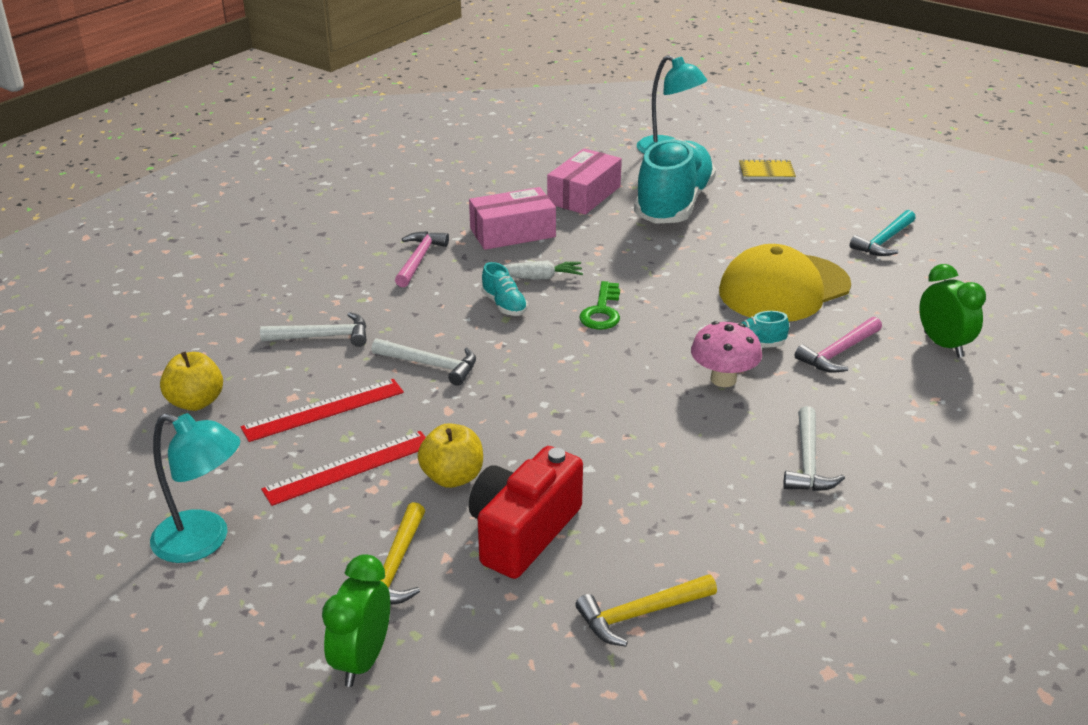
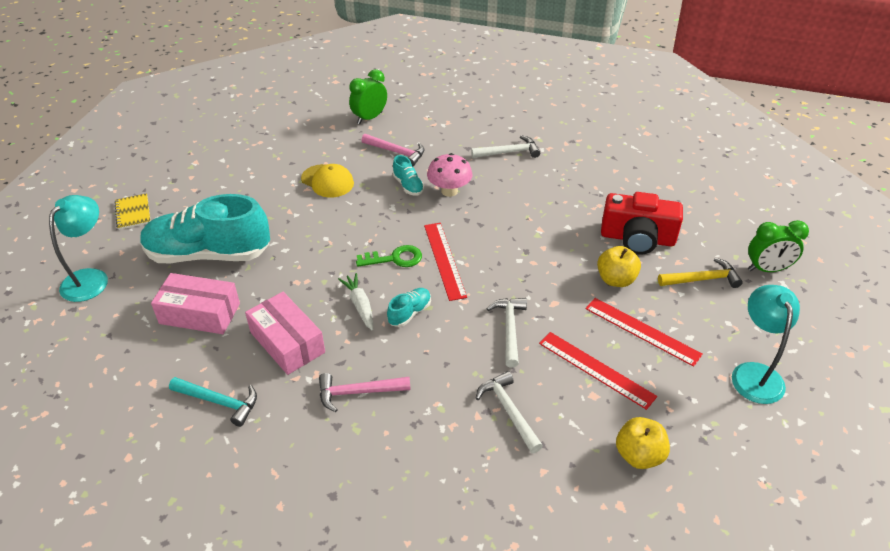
camera: 110 degrees left, 10 degrees up
yellow hammer [575,574,717,646] -> none
yellow cap [719,244,851,321] -> yellow cap [301,164,354,197], size x0.58
turquoise hammer [850,210,916,256] -> turquoise hammer moved to [169,377,257,427]
none -> red ruler [424,223,467,301]

